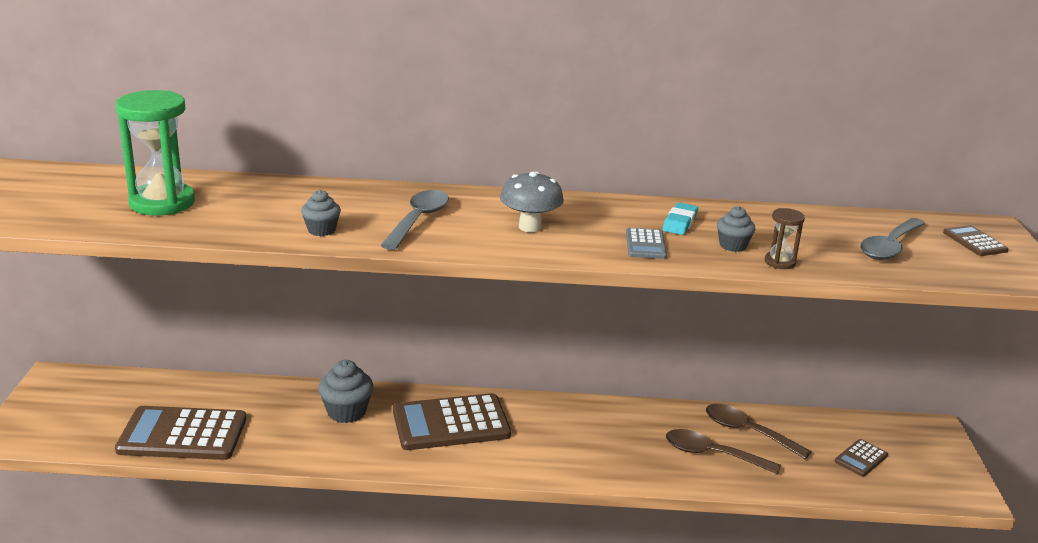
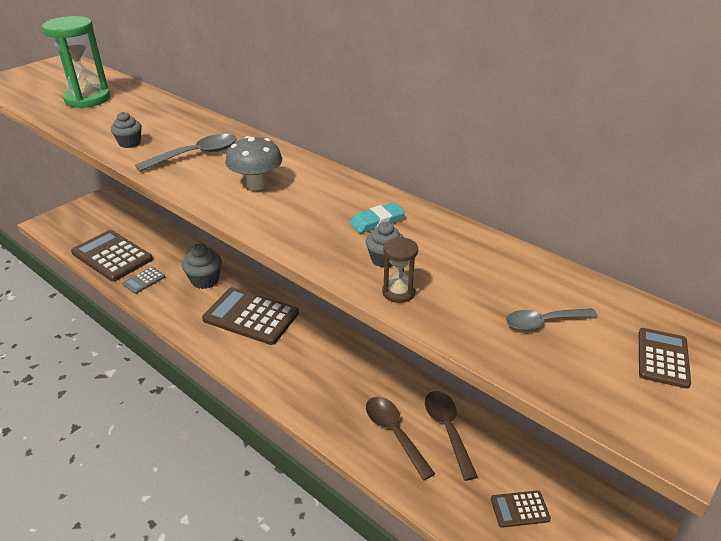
camera: 40 degrees right, 10 degrees up
grey calculator [626,228,667,259] -> grey calculator moved to [122,267,165,294]
grey spoon [860,218,926,260] -> grey spoon [506,308,598,330], size x0.64

